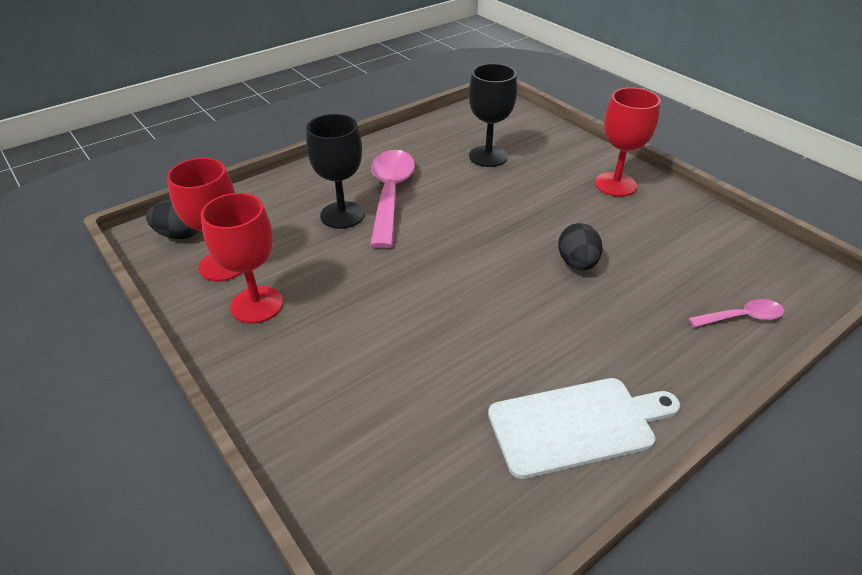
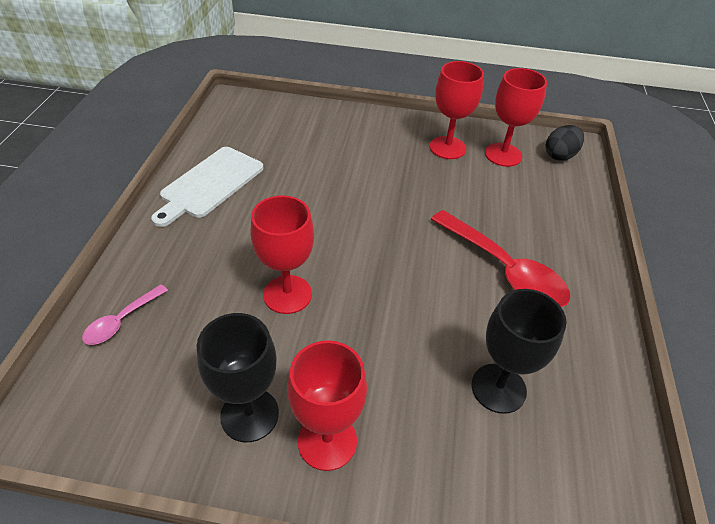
camera: 135 degrees right, 5 degrees up
black goblet [306,114,364,229] -> black goblet moved to [197,313,279,442]
pink spoon [370,150,415,248] -> red spoon [431,210,570,307]
black egg [558,223,603,270] -> red goblet [250,195,314,314]

